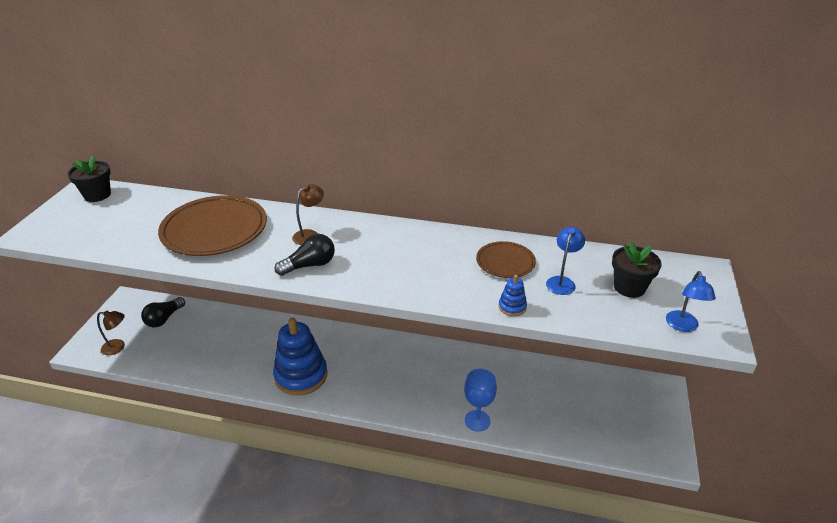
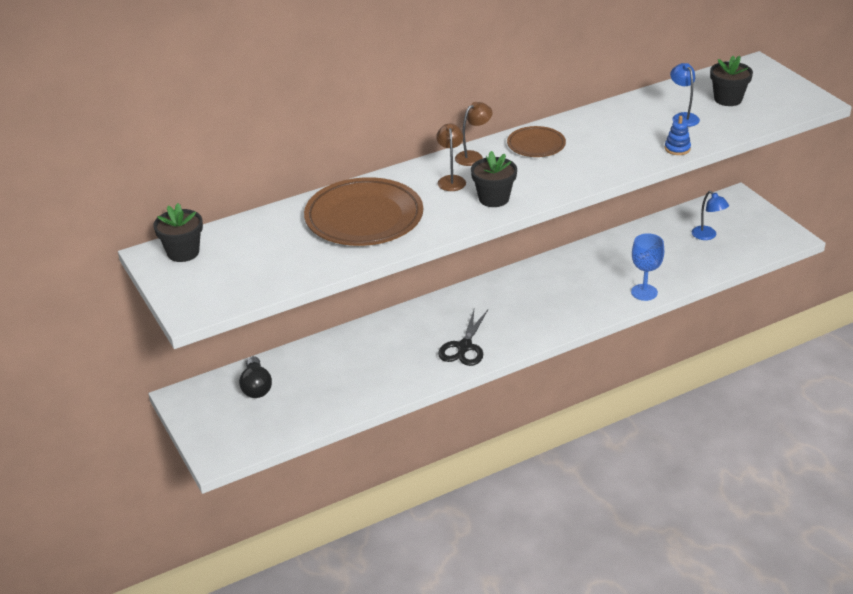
camera: 40 degrees left, 0 degrees up
brown lamp [97,311,125,356] -> brown lamp moved to [455,102,493,166]
blue stacking toy [273,318,327,396] -> black scissors [438,310,488,366]
black light bulb [275,234,335,276] -> black flower pot [471,151,517,207]
brown plate [476,241,536,278] -> brown plate moved to [507,126,566,157]
blue lamp [666,271,716,332] -> blue lamp moved to [692,191,729,240]

